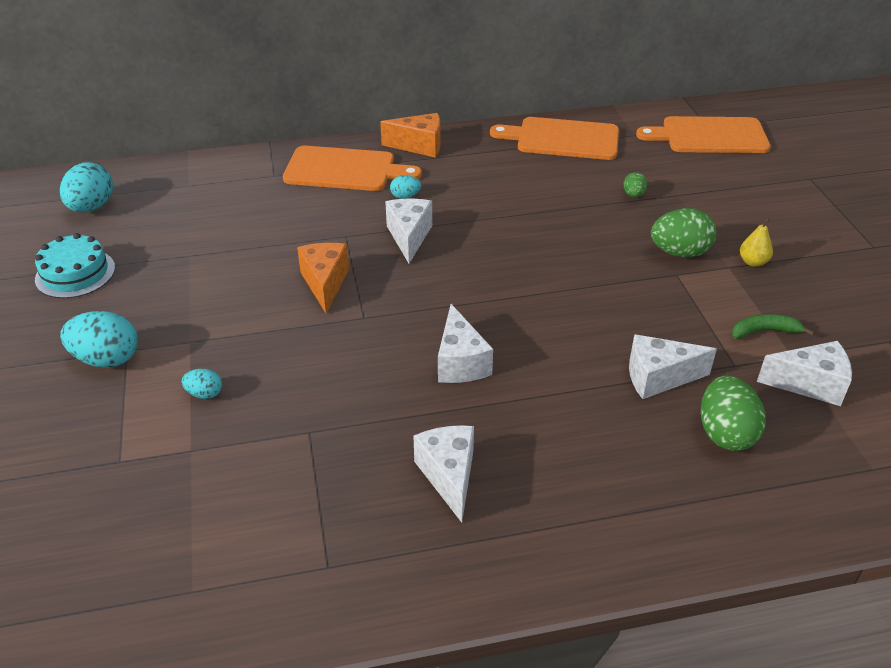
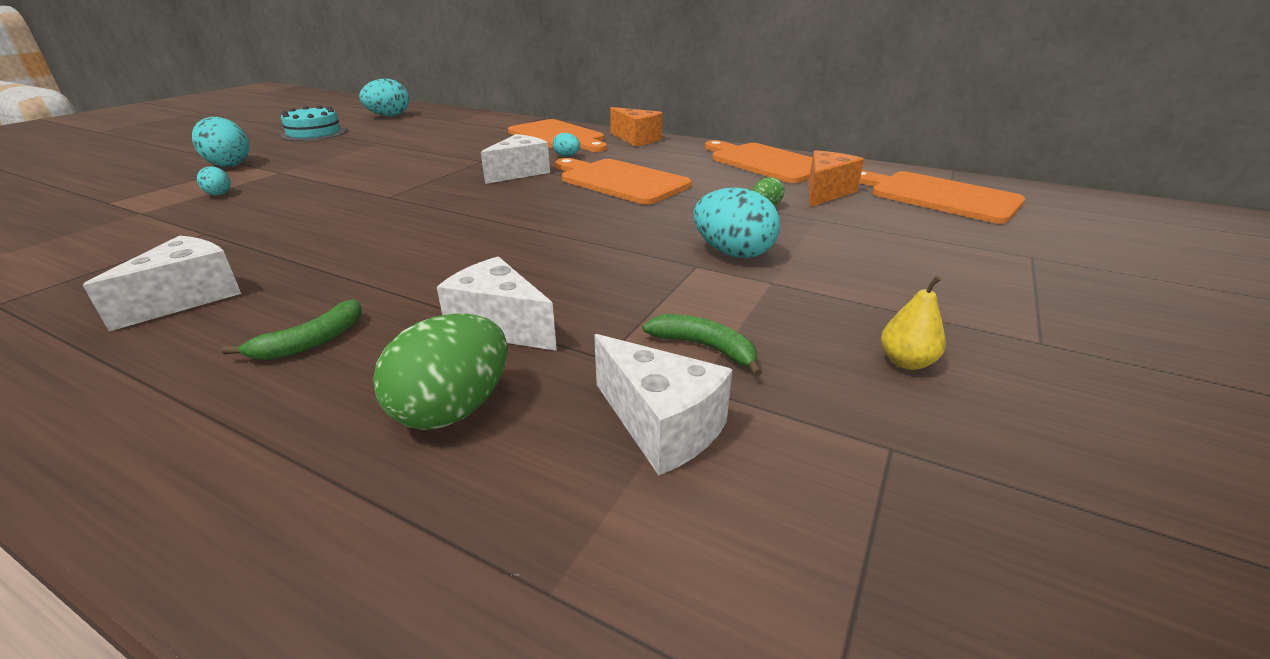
camera: 40 degrees right, 10 degrees down
orange cheese [297,243,349,313] -> orange cheese moved to [808,150,864,207]
white cheese [438,304,493,383] -> none
green egg [651,208,716,257] -> turquoise egg [694,188,780,258]
yellow pear [740,218,773,267] -> yellow pear moved to [881,276,946,370]
none -> green banana [222,300,362,360]
none -> orange cutting board [555,158,692,205]

